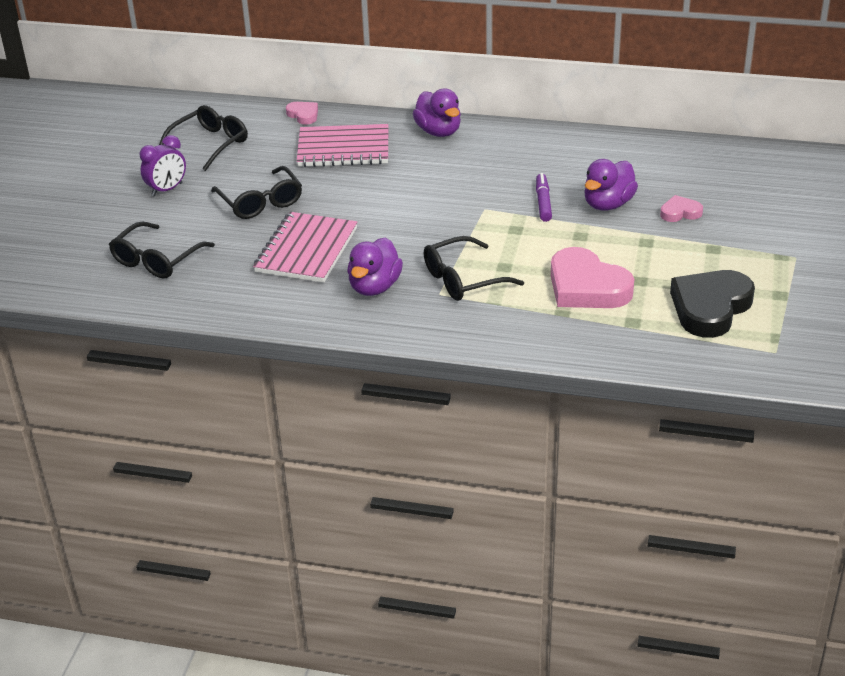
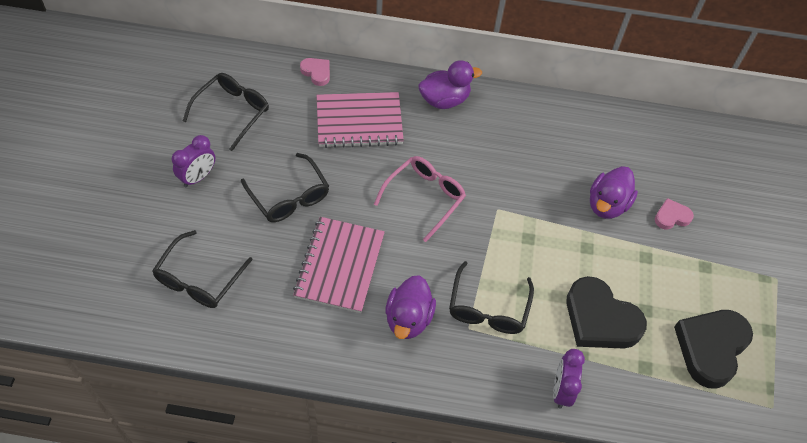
camera: 10 degrees left, 20 degrees up
purple duck [413,89,461,137] -> purple duck turned 75 degrees counterclockwise [418,60,482,109]
black glasses [424,236,524,301] -> black glasses turned 45 degrees counterclockwise [449,261,534,334]
purple marker [536,173,552,222] -> none
pink heart [551,247,634,308] -> black heart [566,276,647,348]
none -> pink glasses [374,156,466,242]
none -> purple clock [553,349,585,409]

